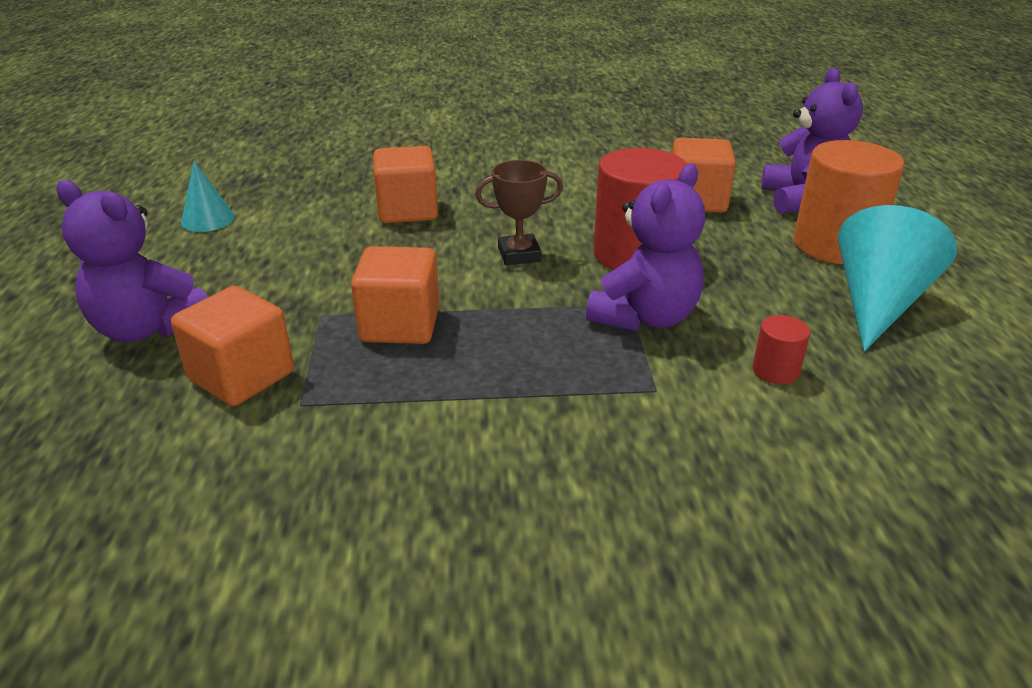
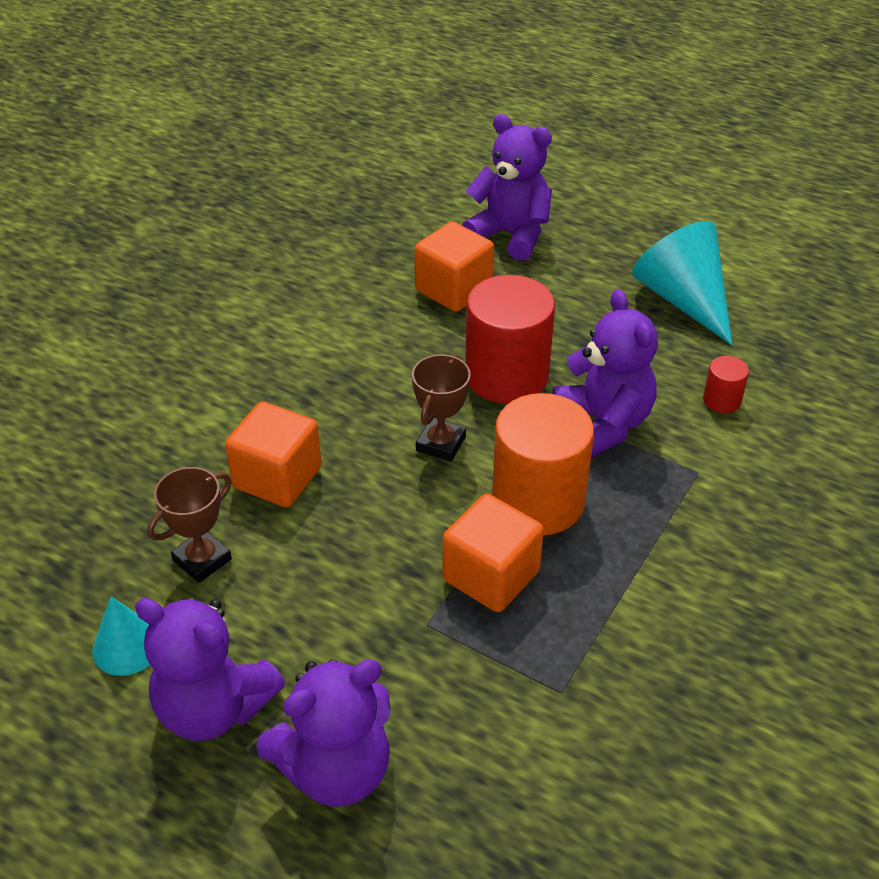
camera: 55 degrees left, 10 degrees up
orange cube [171,286,294,406] -> none
orange cylinder [793,140,904,264] -> orange cylinder moved to [492,393,594,535]
none -> purple teddy bear [135,597,285,741]
none -> brown trophy [148,467,232,583]

